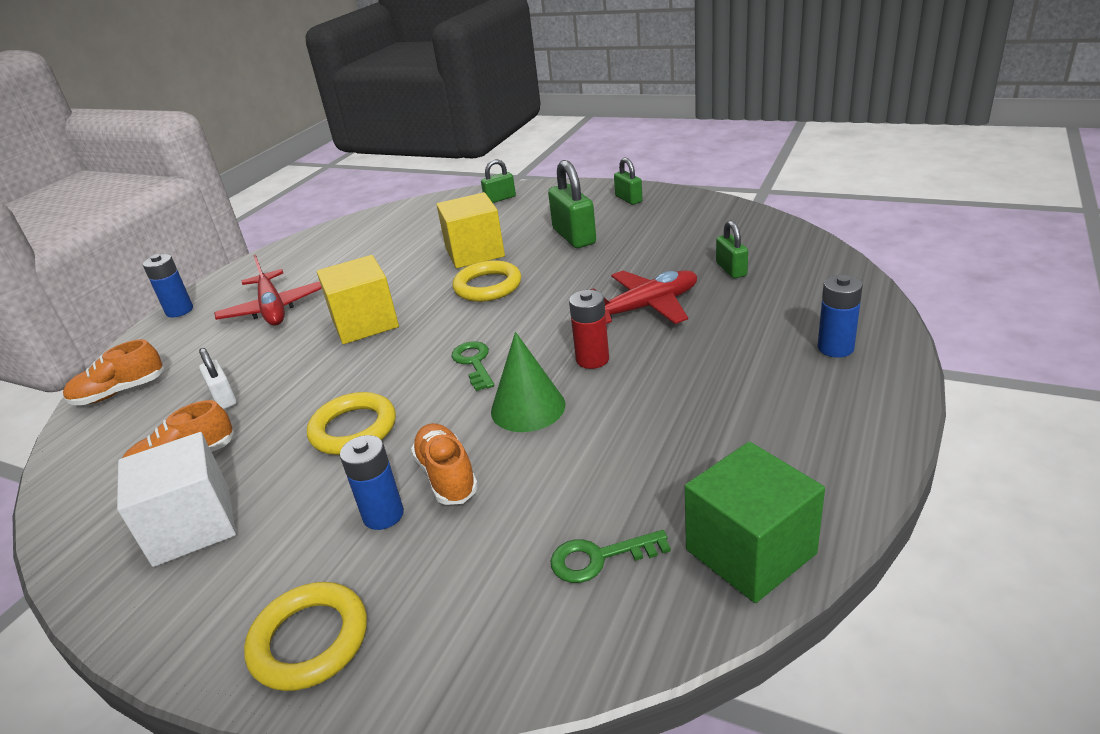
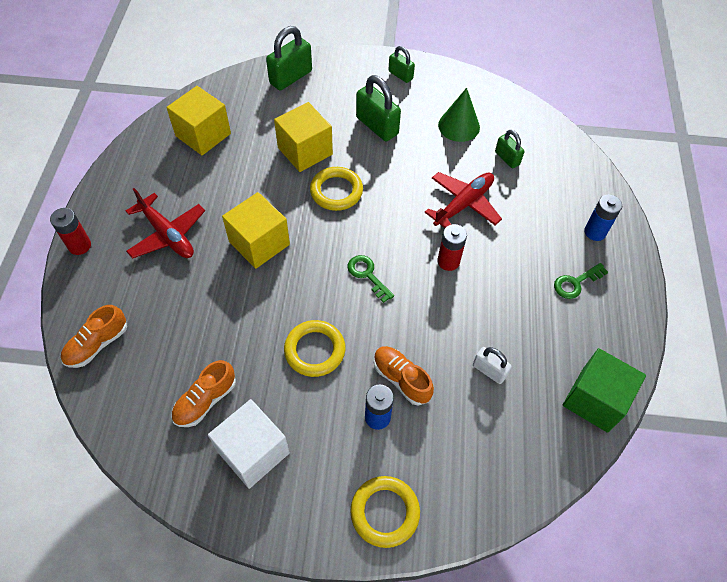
camera: 25 degrees left, 25 degrees up
blue battery [143,254,193,318] -> red battery [50,208,91,255]
white padlock [199,348,237,409] -> white padlock moved to [473,347,512,384]
green padlock [481,159,516,203] -> green padlock [266,26,312,90], size x1.70
green cone [491,332,565,432] -> green cone moved to [438,88,480,142]
green key [550,530,671,583] -> green key moved to [554,263,608,299]
none -> yellow cube [166,86,231,155]

